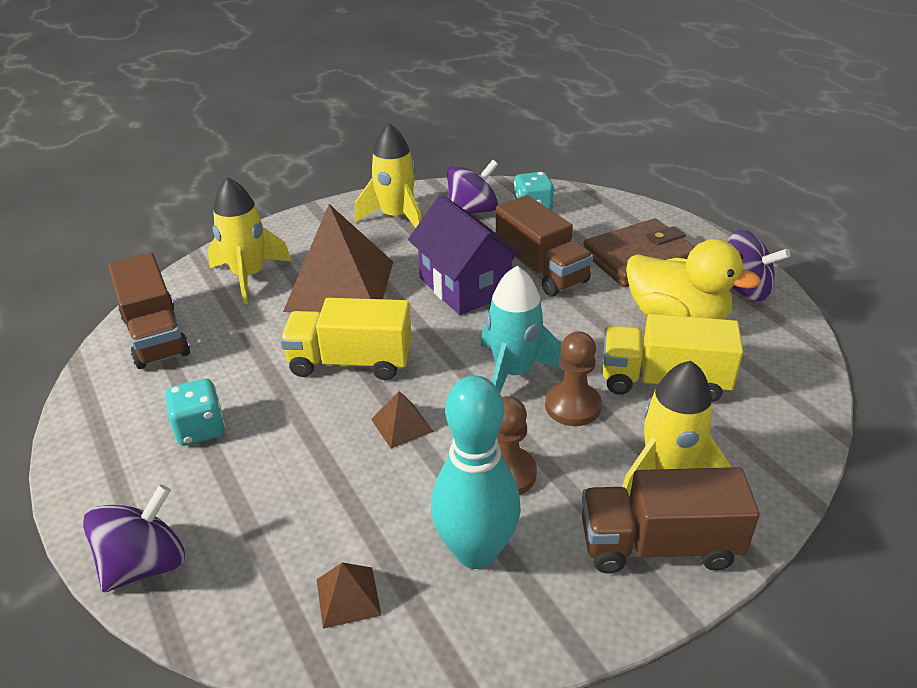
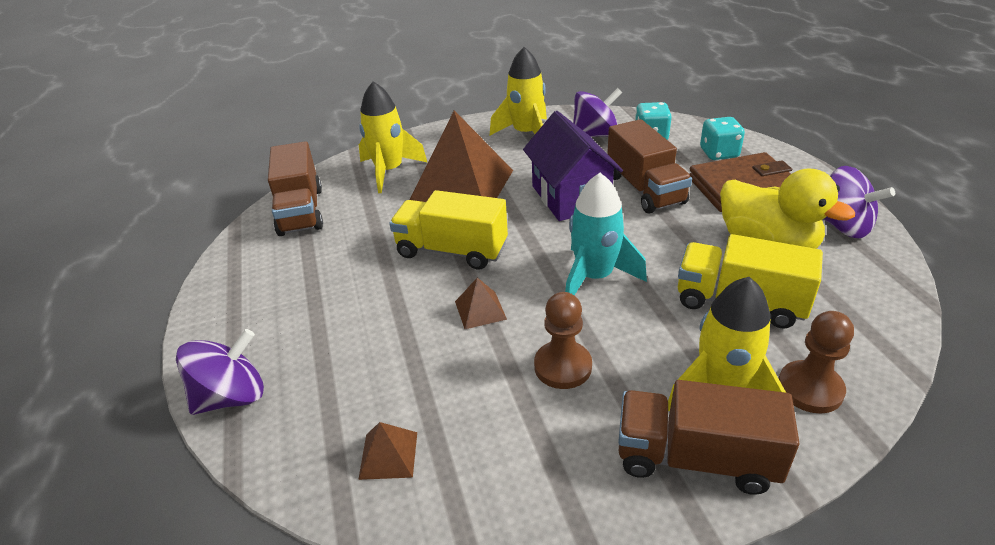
camera: 15 degrees right, 0 degrees up
turquoise dice [165,379,225,446] -> turquoise dice moved to [700,117,745,160]
turquoise bowling pin [431,376,521,569] -> none
brown pawn [545,331,602,426] -> brown pawn moved to [778,311,854,414]

